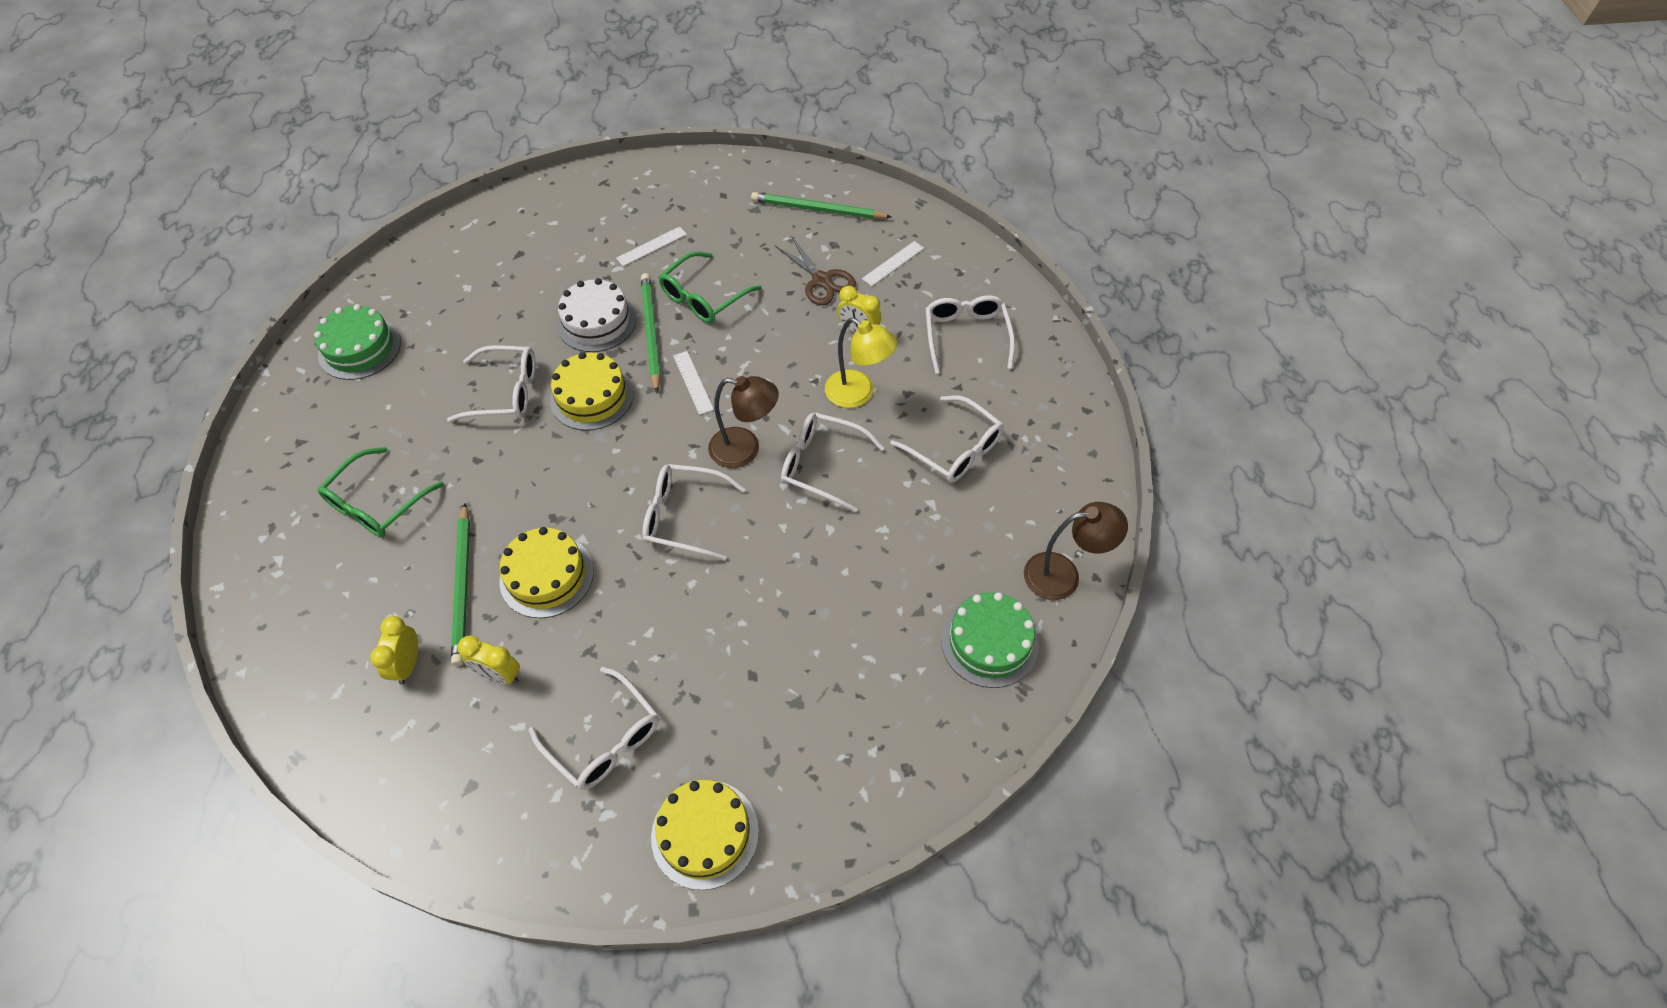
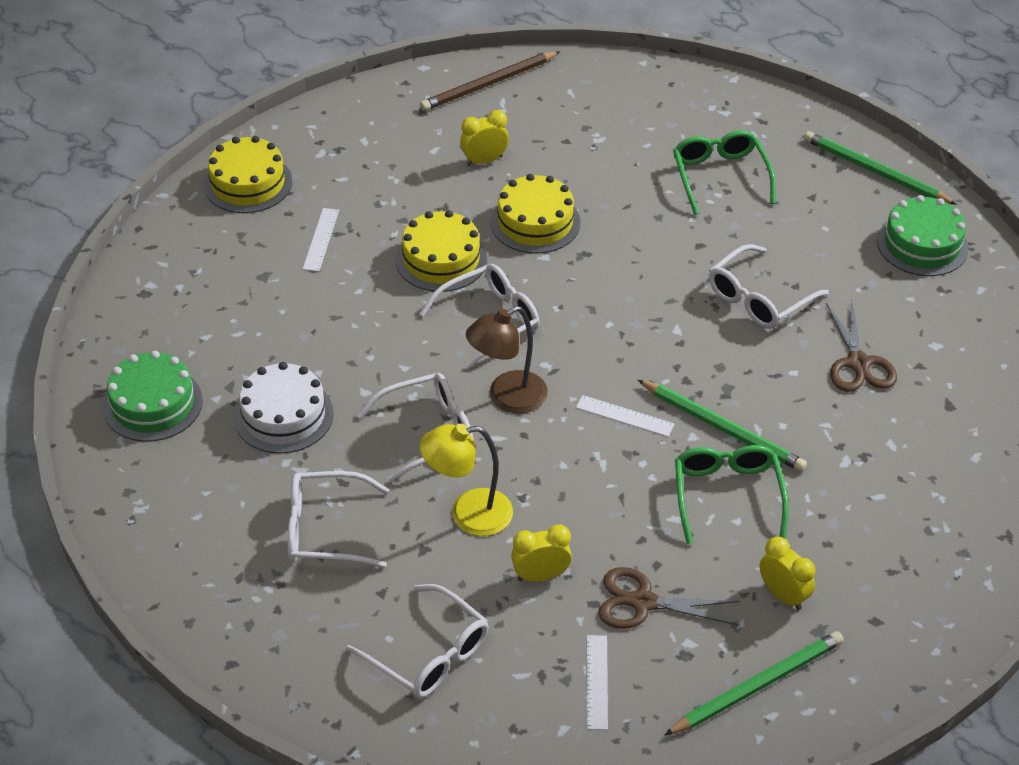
camera: 135 degrees right, 10 degrees down
yellow clock [370,616,418,685] -> yellow clock moved to [759,537,815,610]
green pencil [451,503,470,666] -> green pencil moved to [804,131,957,205]
white glasses [529,667,659,790] -> none
yellow cake [550,352,634,431] -> yellow cake moved to [395,210,487,292]
white cake [557,278,637,352] -> white cake moved to [234,362,334,454]
white ruler [616,227,687,266] -> white ruler moved to [303,208,339,272]
brown lamp [1024,502,1128,600] -> none
none -> brown pencil [420,51,560,111]
none -> brown scissors [826,301,897,392]

